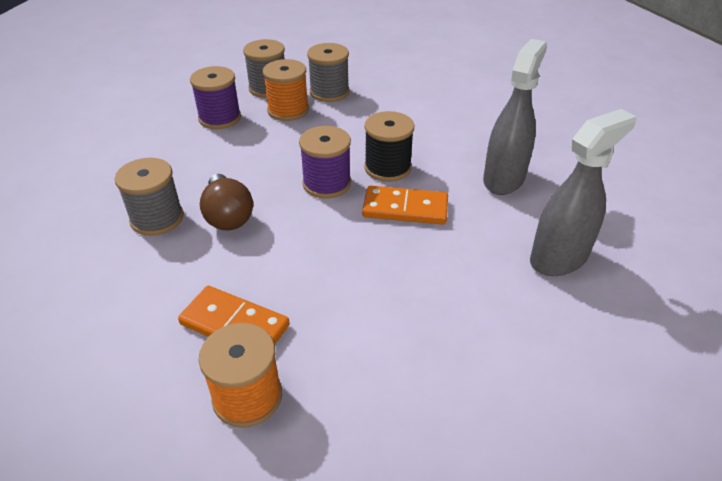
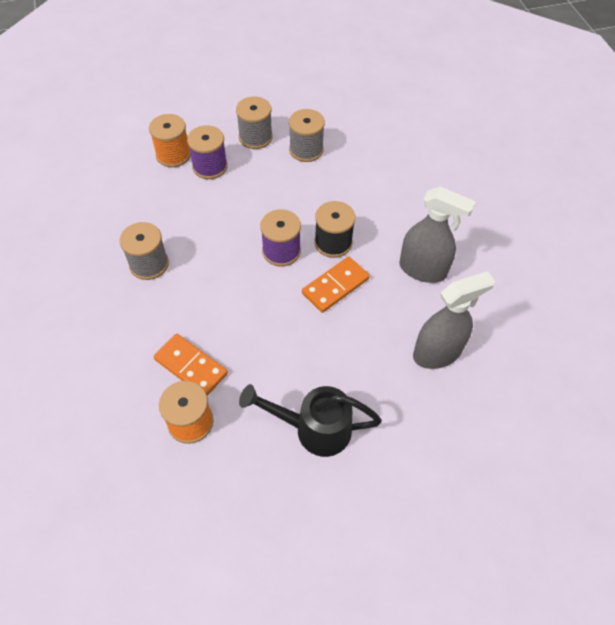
camera: 10 degrees right, 15 degrees up
brown light bulb [200,174,253,230] -> none
orange spool [263,59,309,121] -> orange spool moved to [149,114,191,167]
orange domino [362,186,448,224] -> orange domino turned 60 degrees counterclockwise [302,257,370,313]
grey spray bottle [483,39,547,195] -> grey spray bottle turned 75 degrees clockwise [399,187,476,283]
none -> black watering can [239,384,382,457]

